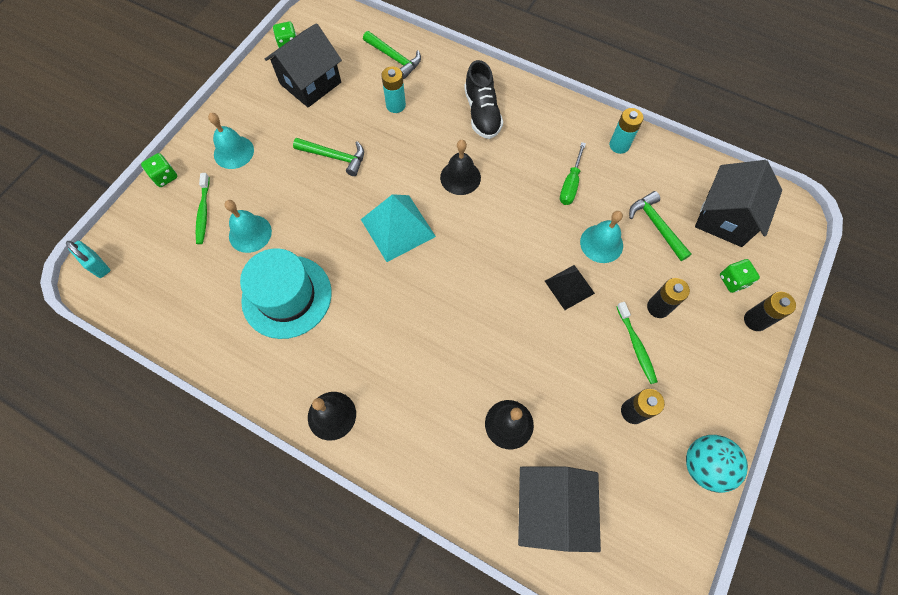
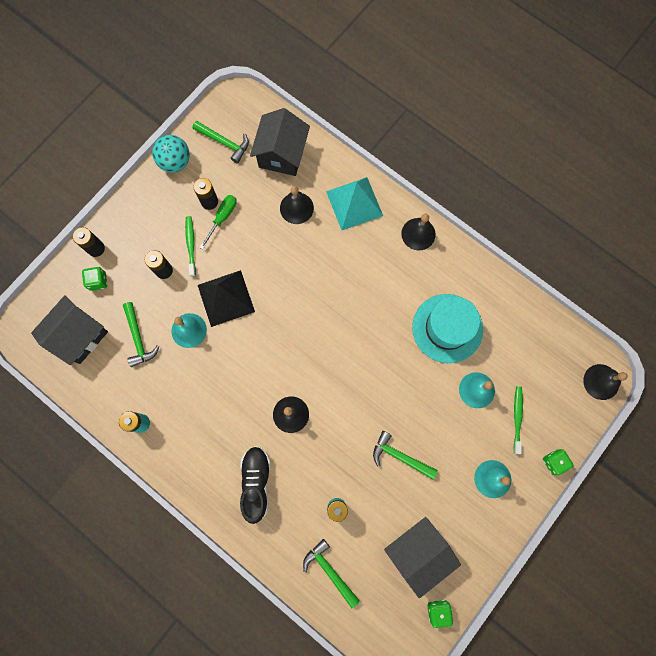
camera: 170 degrees left, 10 degrees up
turquoise padlock [66,241,110,278] -> black bell [583,364,628,400]
turquoise pyramid [361,194,436,262] -> turquoise pyramid moved to [326,177,383,230]
black pyramid [545,265,595,310] -> black pyramid [198,270,255,327], size x1.60
green screwdriver [560,142,586,205] -> green screwdriver moved to [199,195,237,249]
none -> green hammer [192,121,249,164]

